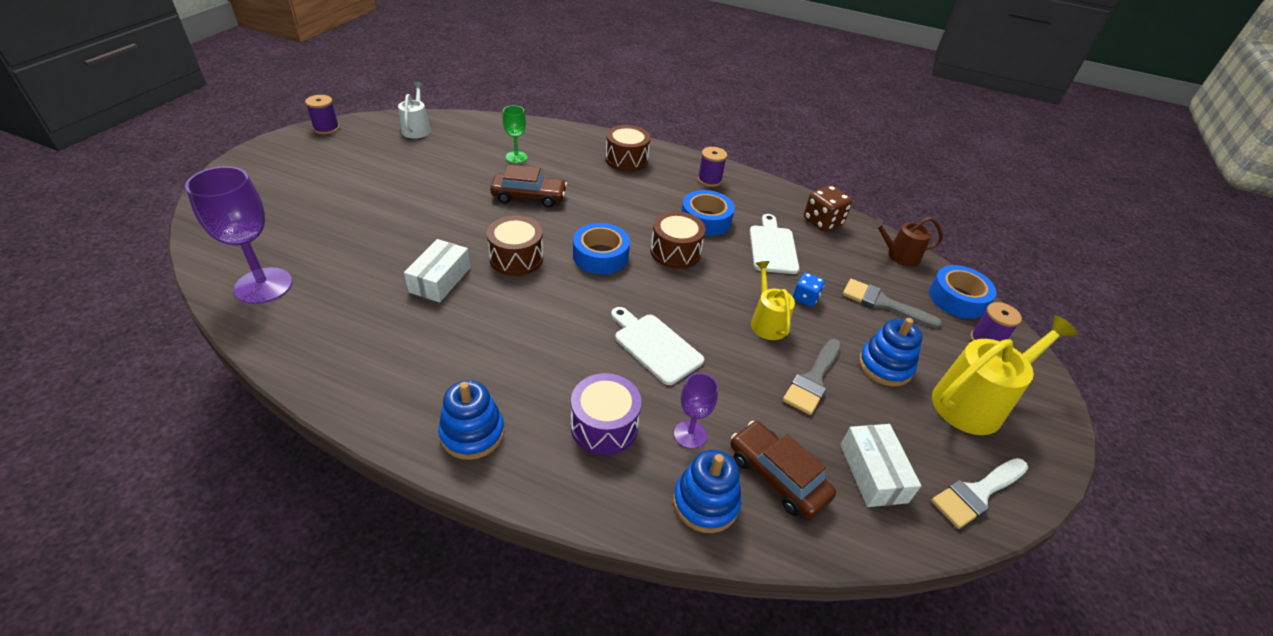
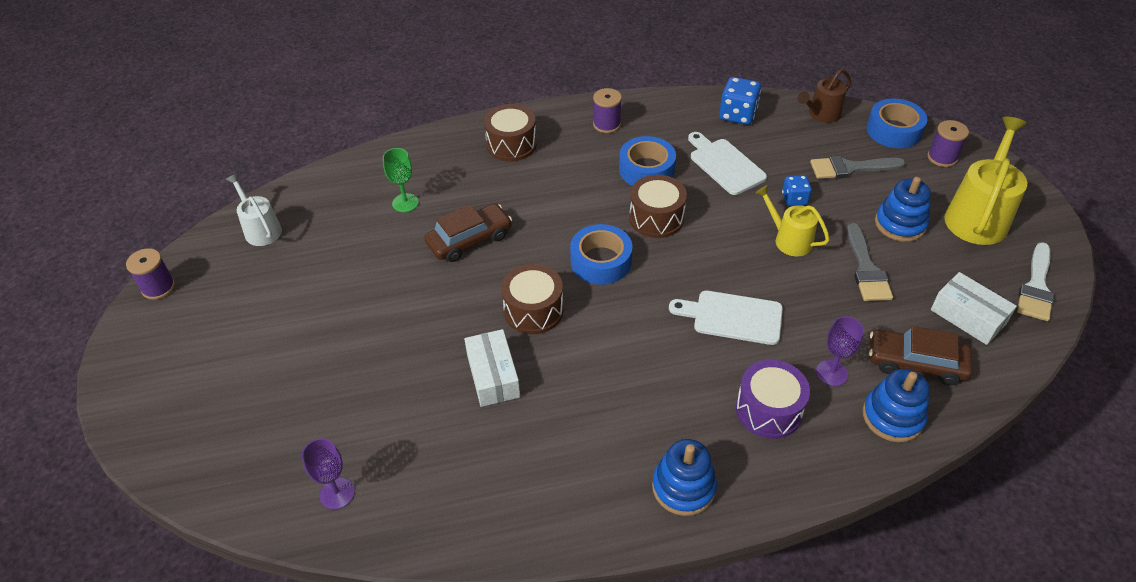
camera: 30 degrees left, 5 degrees up
purple goblet [185,166,293,304] -> purple goblet [302,438,355,510], size x0.55
brown dice [804,185,852,232] -> blue dice [719,77,761,125]

